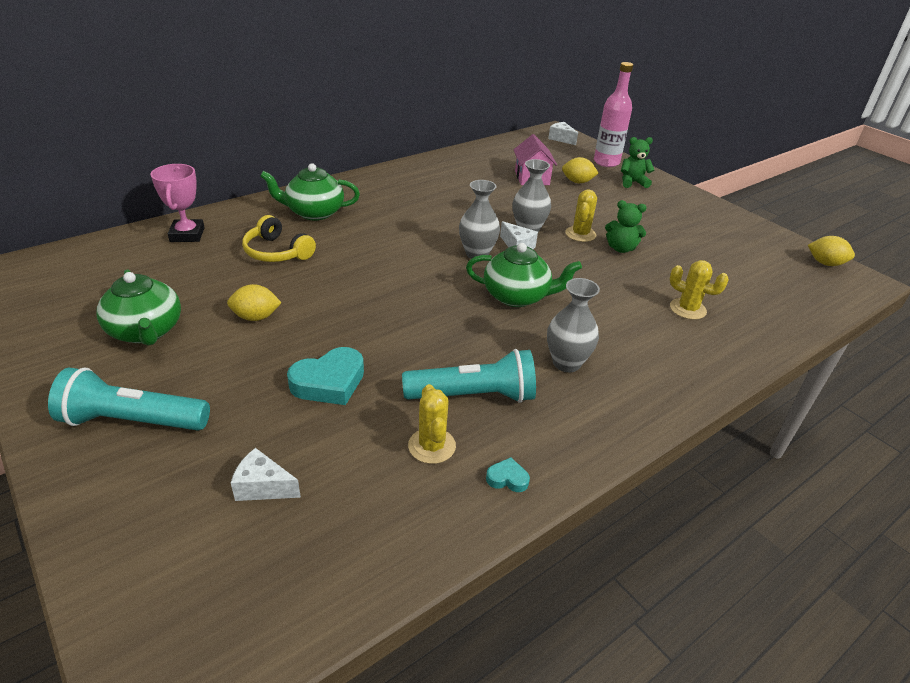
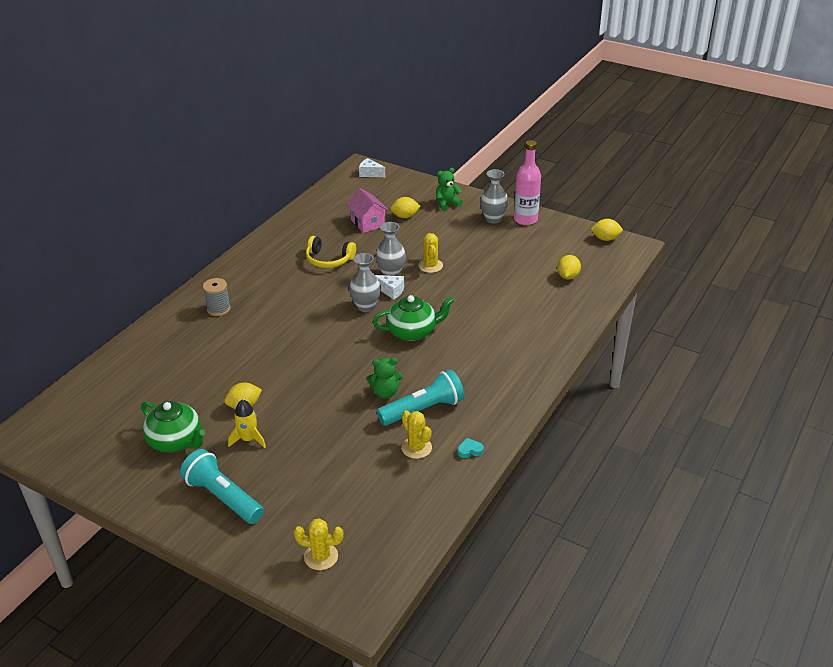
camera: 20 degrees left, 0 degrees up
turquoise flashlight [48,367,210,431] -> turquoise flashlight turned 60 degrees clockwise [180,449,264,524]
pink trophy [150,164,205,242] -> none
white cheese [231,448,301,501] -> none
yellow headphones [242,215,316,262] -> yellow headphones moved to [306,236,356,268]
green teapot [260,163,360,220] -> grey spool [203,278,231,316]
turquoise heart [287,347,364,405] -> none
grey vase [547,278,600,372] -> grey vase moved to [480,169,509,223]
pink bottle [594,62,633,167] -> pink bottle moved to [514,140,541,225]
green teddy bear [605,200,647,253] -> green teddy bear moved to [367,358,403,399]
yellow cactus [670,260,729,320] -> yellow cactus moved to [294,518,344,570]
none -> yellow rocket [228,400,266,448]
none -> yellow lemon [557,255,581,280]

